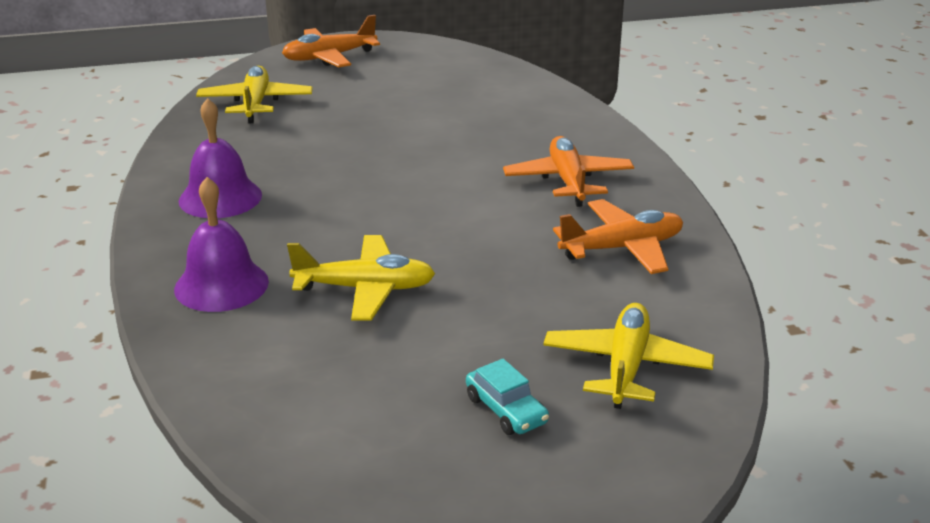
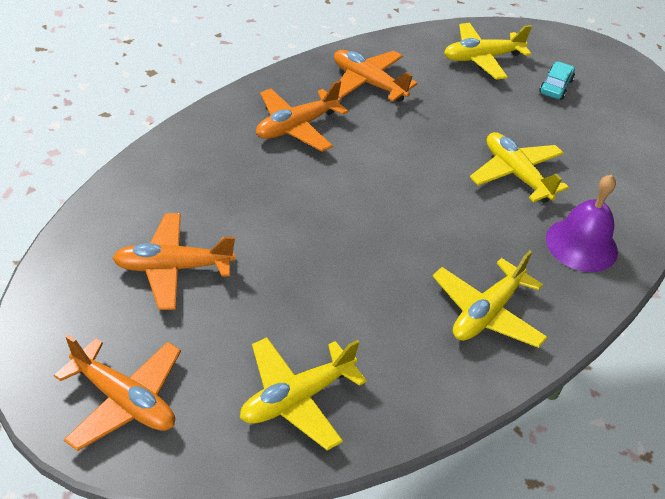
camera: 125 degrees left, 15 degrees up
purple bell [179,98,262,218] -> yellow plane [433,250,548,348]
none -> orange plane [112,213,235,310]

